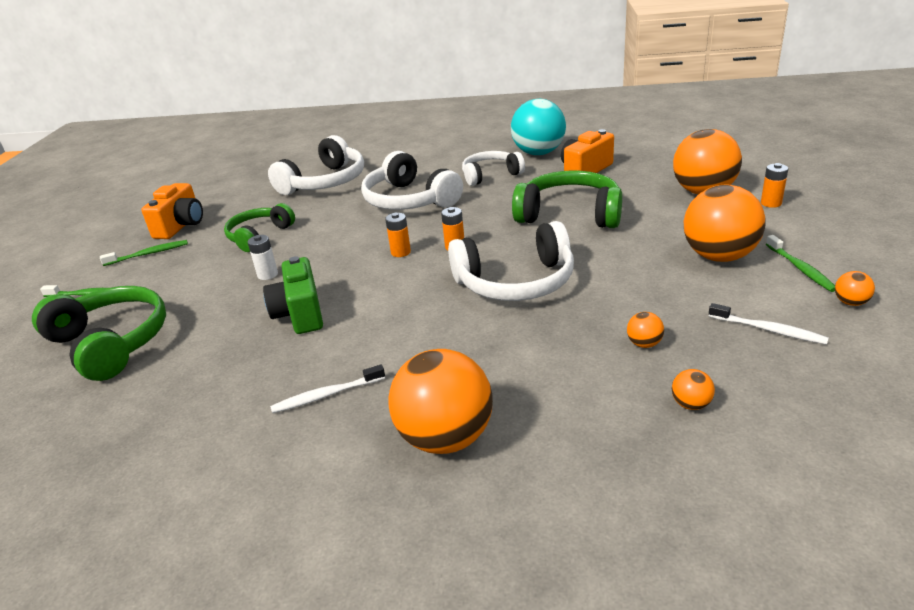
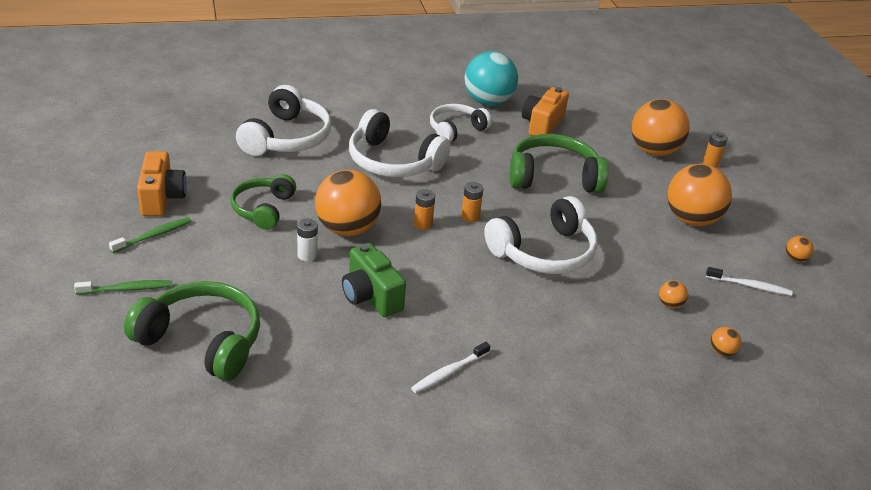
camera: 25 degrees left, 5 degrees up
orange ball [388,349,493,454] -> orange ball moved to [315,170,381,236]
green toothbrush [766,235,835,292] -> none

